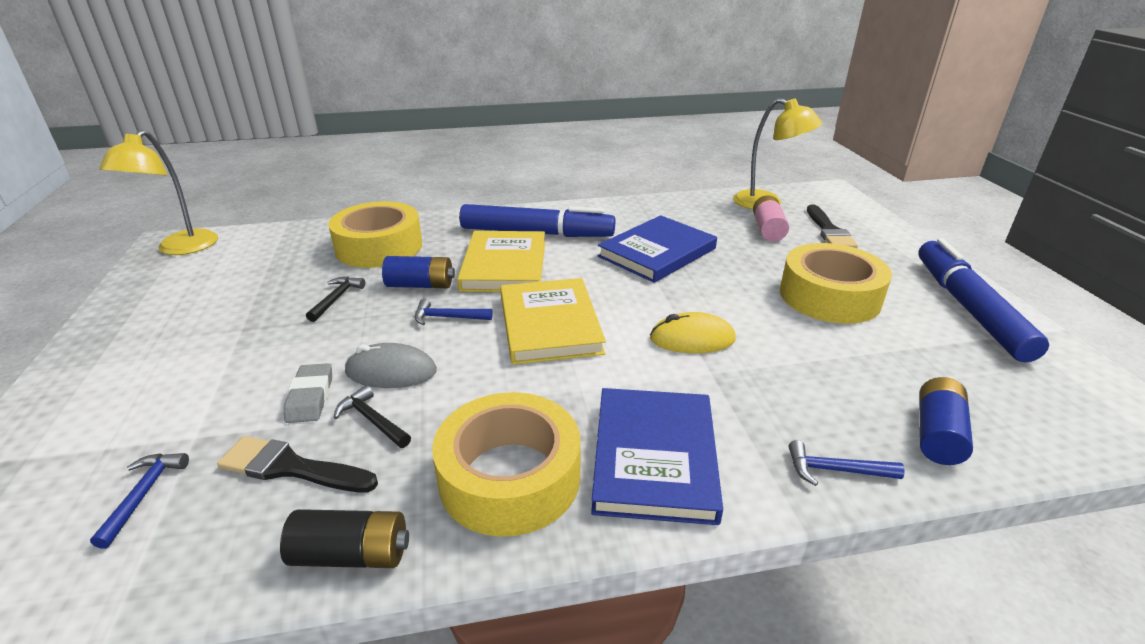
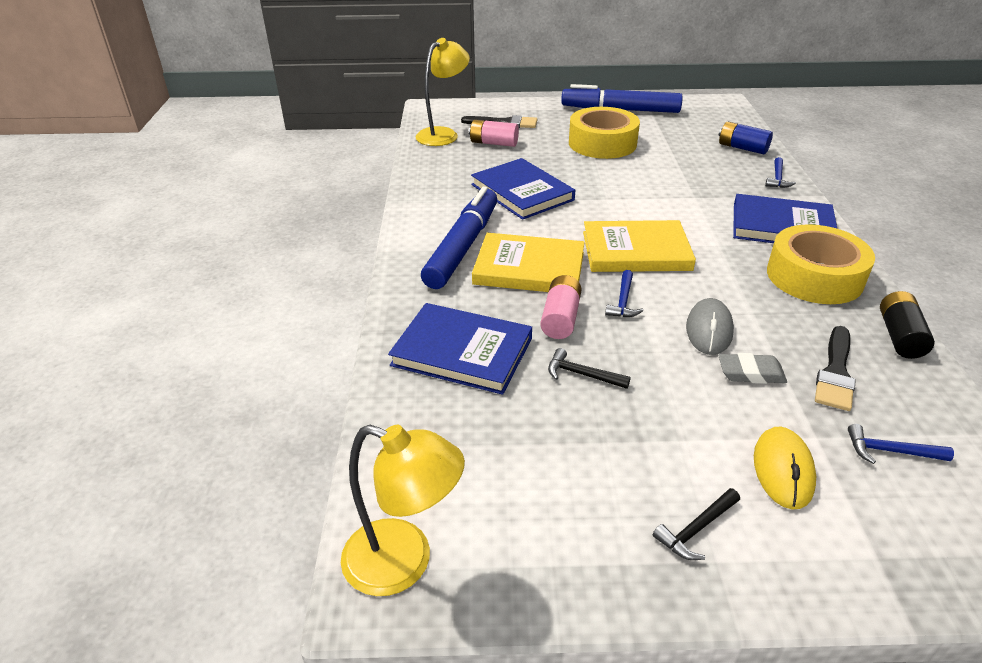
camera: 80 degrees left, 5 degrees up
yellow tape [328,201,422,268] -> blue book [388,303,532,395]
black hammer [334,385,411,448] -> black hammer moved to [653,488,740,560]
blue battery [382,256,455,288] -> pink battery [540,275,582,339]
yellow mouse [650,312,736,353] -> yellow mouse moved to [754,426,816,509]

